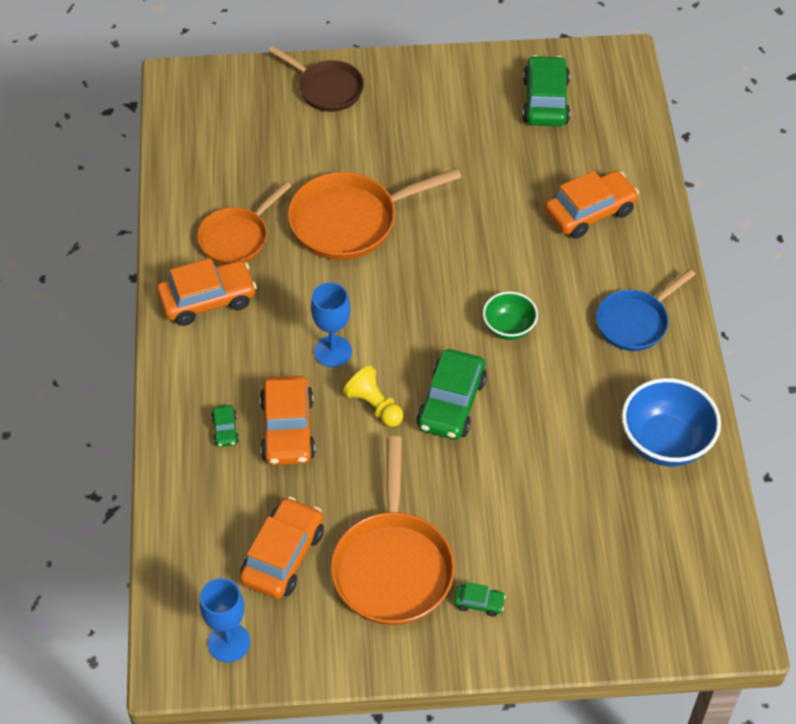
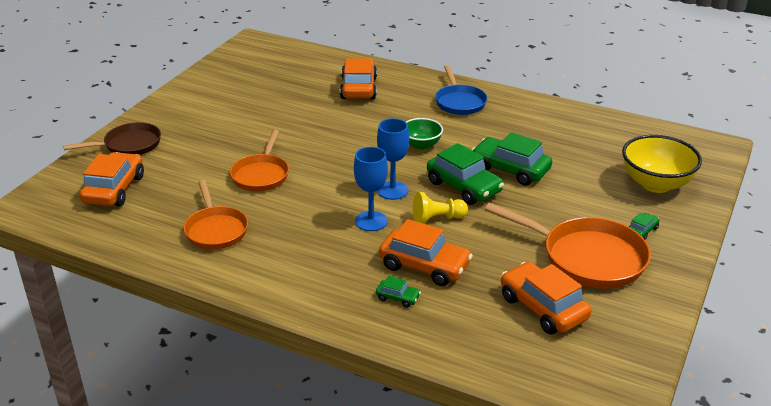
camera: 60 degrees left, 20 degrees down
orange car [157,258,257,326] -> orange car moved to [80,152,144,207]
blue goblet [200,578,250,662] -> blue goblet moved to [377,118,409,200]
orange pan [288,168,461,260] -> orange pan [230,130,289,191], size x0.65
green car [523,55,570,126] -> green car moved to [472,132,552,186]
blue bowl [622,378,721,466] -> none
none -> yellow bowl [622,135,702,193]

